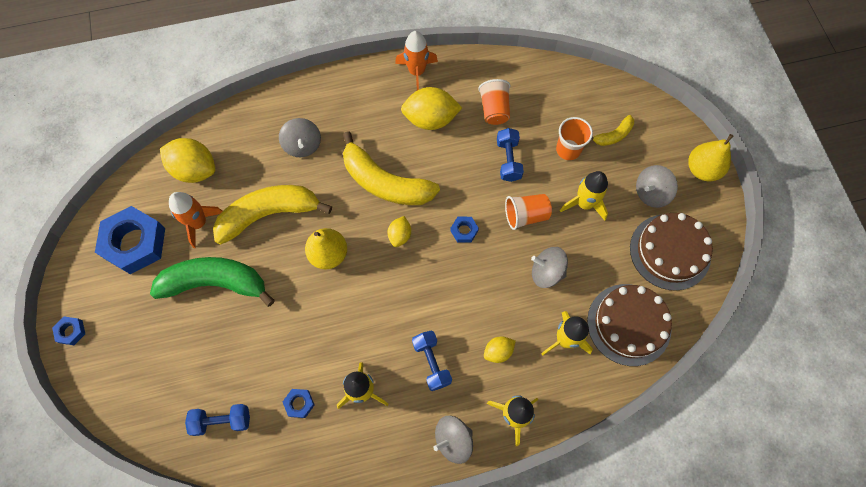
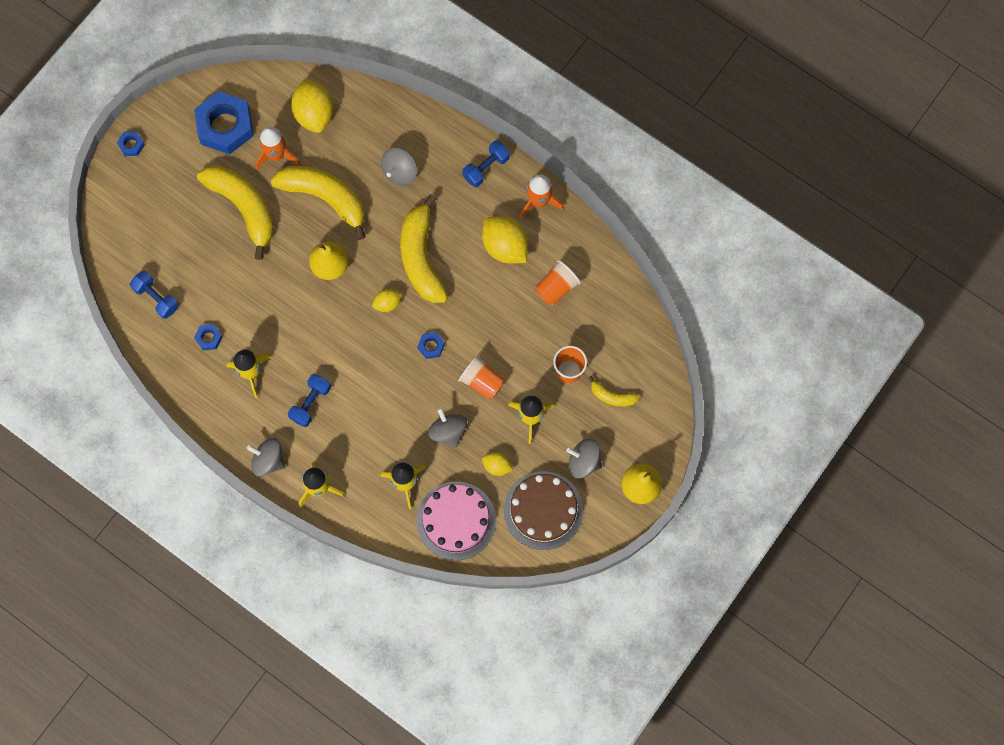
camera: 50 degrees right, 5 degrees up
green banana [150,257,275,307] -> yellow banana [197,165,274,260]
yellow lemon [484,336,516,363] -> yellow lemon moved to [482,452,513,476]
blue dumbbell [497,128,524,182] -> blue dumbbell moved to [462,140,510,187]
brown cake [587,284,672,366] -> pink cake [417,481,496,560]

